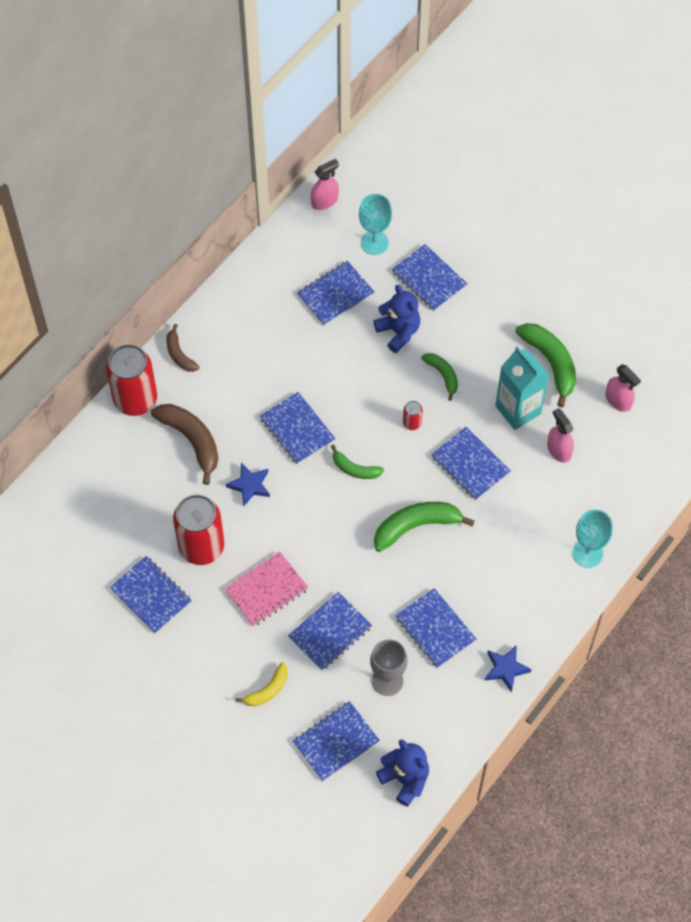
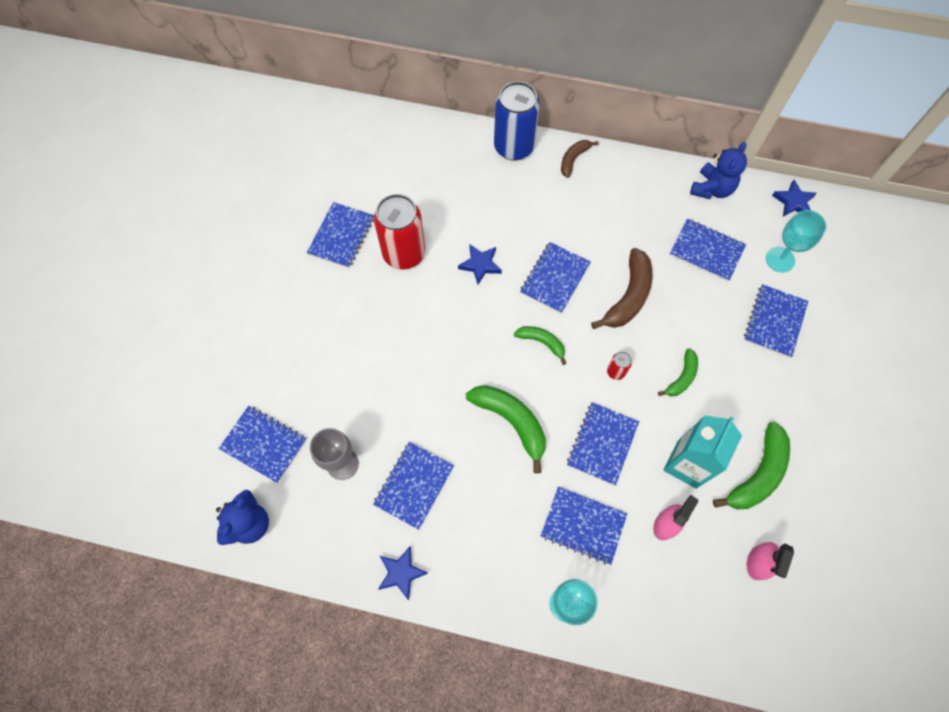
camera: 65 degrees right, 5 degrees up
red can [106,344,157,416] -> blue can [494,81,540,161]
brown banana [151,404,218,485] -> brown banana moved to [591,248,653,329]
pink notebook [225,551,309,627] -> none
yellow banana [236,663,288,706] -> none
blue notebook [288,592,372,670] -> blue notebook moved to [541,487,627,565]
pink spray bottle [311,159,339,210] -> blue star [772,180,817,217]
green banana [331,444,384,479] -> green banana turned 120 degrees clockwise [514,326,566,365]
blue teddy bear [373,285,420,353] -> blue teddy bear moved to [690,142,747,199]

